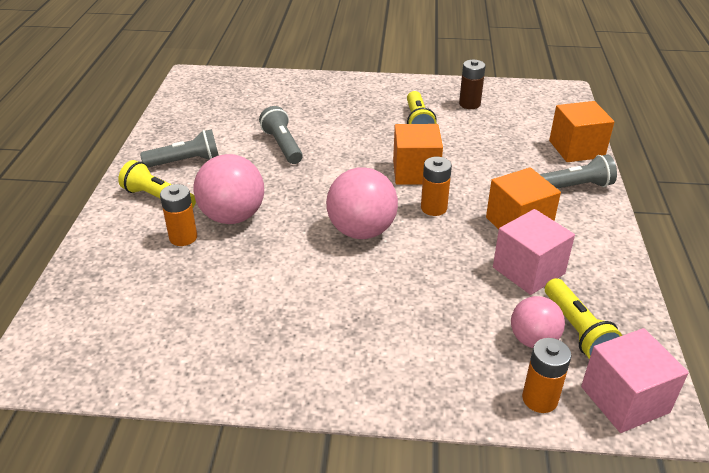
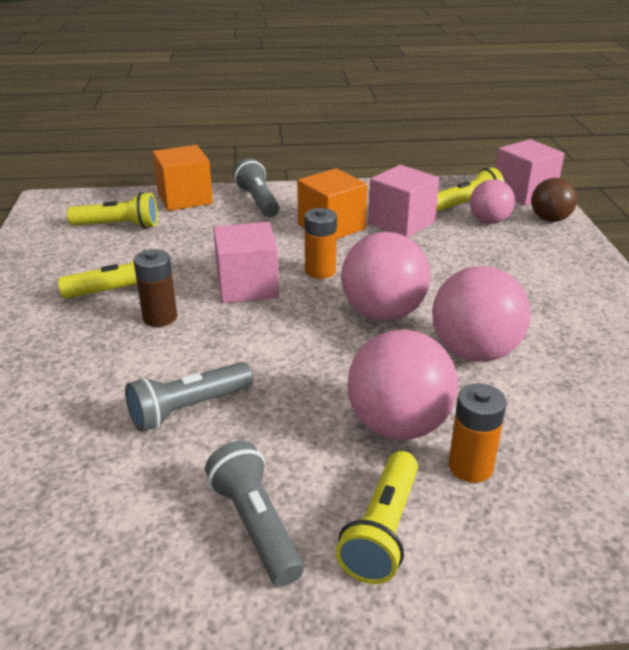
camera: 100 degrees left, 5 degrees down
orange cube [393,124,443,185] -> pink cube [213,222,279,304]
brown battery [459,60,486,109] -> brown battery moved to [133,249,177,327]
orange battery [522,338,572,413] -> brown ball [531,178,577,222]
none -> yellow flashlight [67,192,158,229]
none -> pink ball [432,266,531,362]

